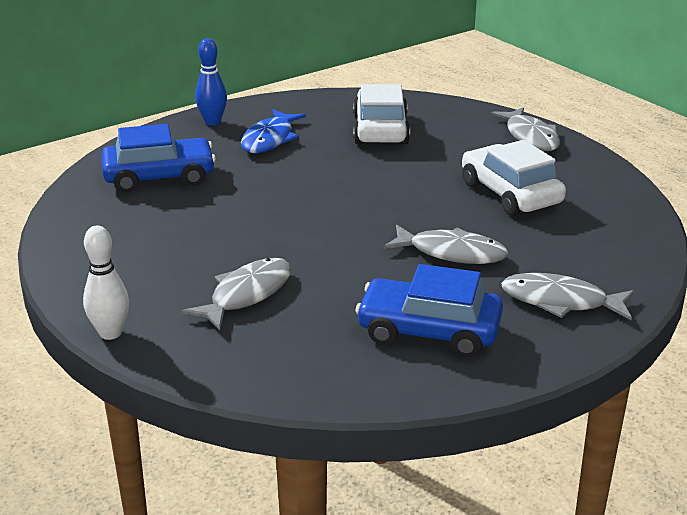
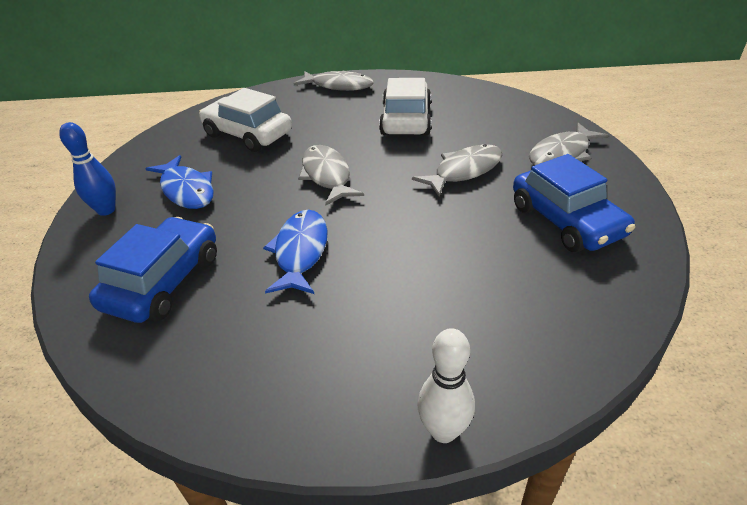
camera: 55 degrees left, 10 degrees up
grey fish [182,258,291,330] -> grey fish moved to [298,145,364,206]
blue car [355,264,503,357] -> blue car turned 75 degrees counterclockwise [513,154,635,252]
white car [462,140,566,216] -> white car turned 90 degrees clockwise [379,78,432,135]
none -> blue fish [263,210,328,294]

